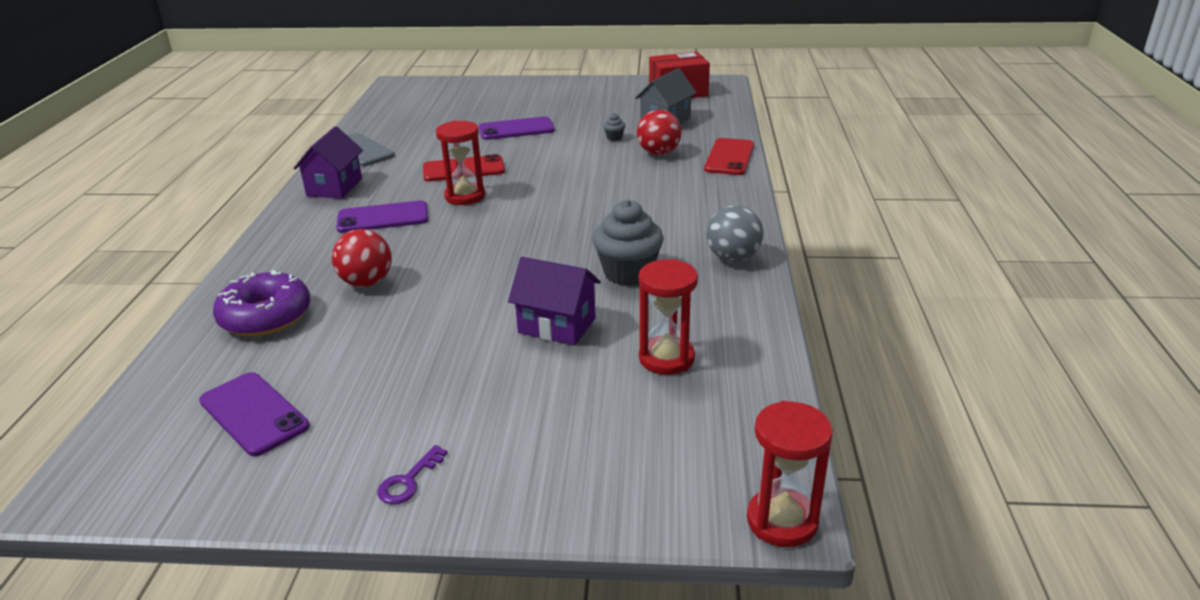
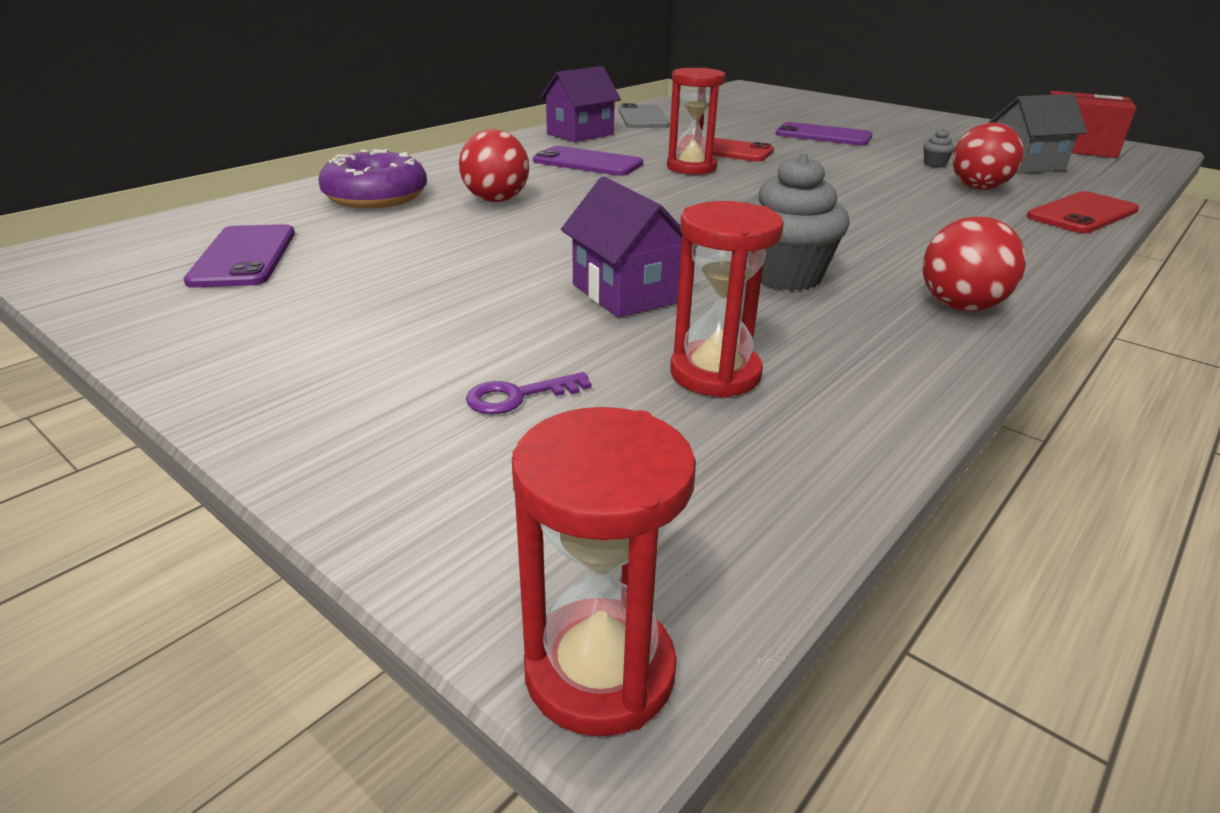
camera: 35 degrees right, 0 degrees up
purple key [377,445,448,504] -> purple key moved to [466,372,592,414]
grey ball [706,206,763,262] -> red ball [923,216,1026,311]

